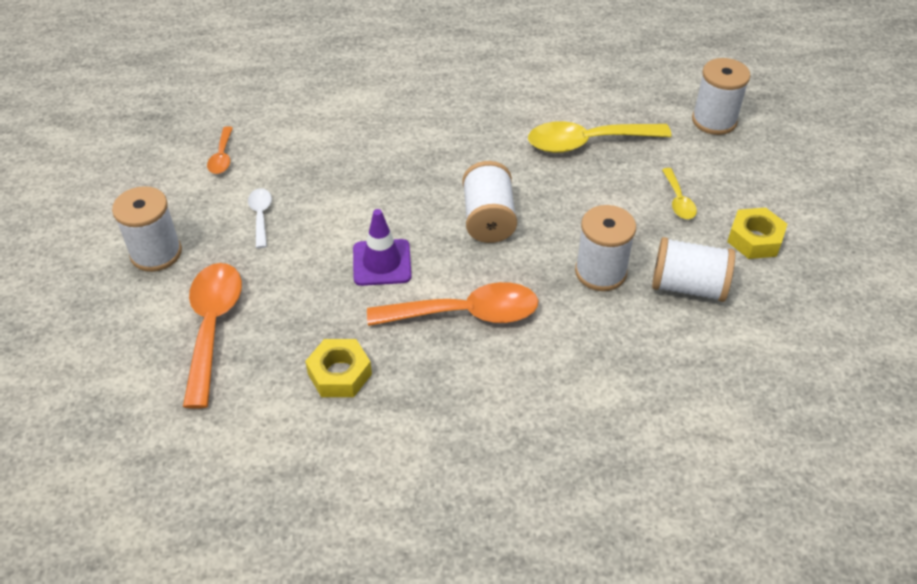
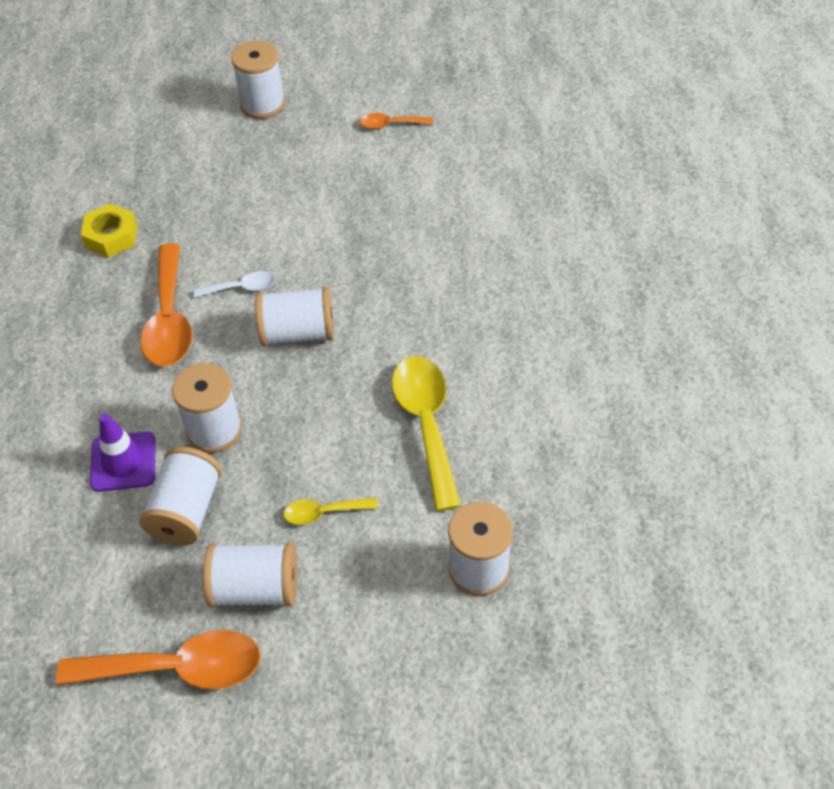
camera: 90 degrees right, 5 degrees up
orange spoon [183,263,242,409] -> orange spoon moved to [56,630,261,689]
white spoon [248,188,272,248] -> white spoon moved to [193,271,275,298]
purple traffic cone [353,209,412,286] -> purple traffic cone moved to [90,413,156,492]
yellow nut [727,208,787,259] -> white spool [203,543,297,607]

